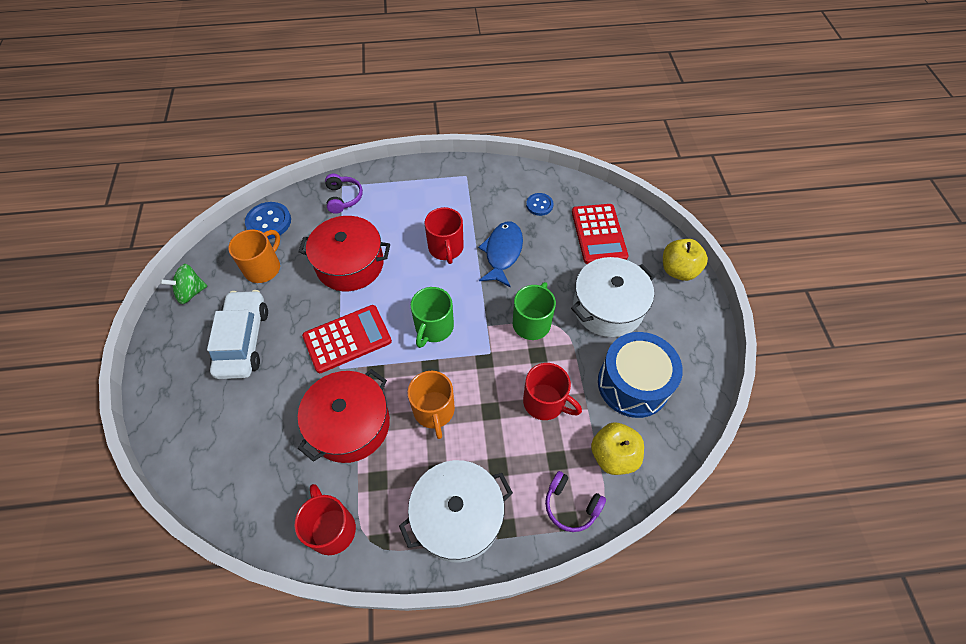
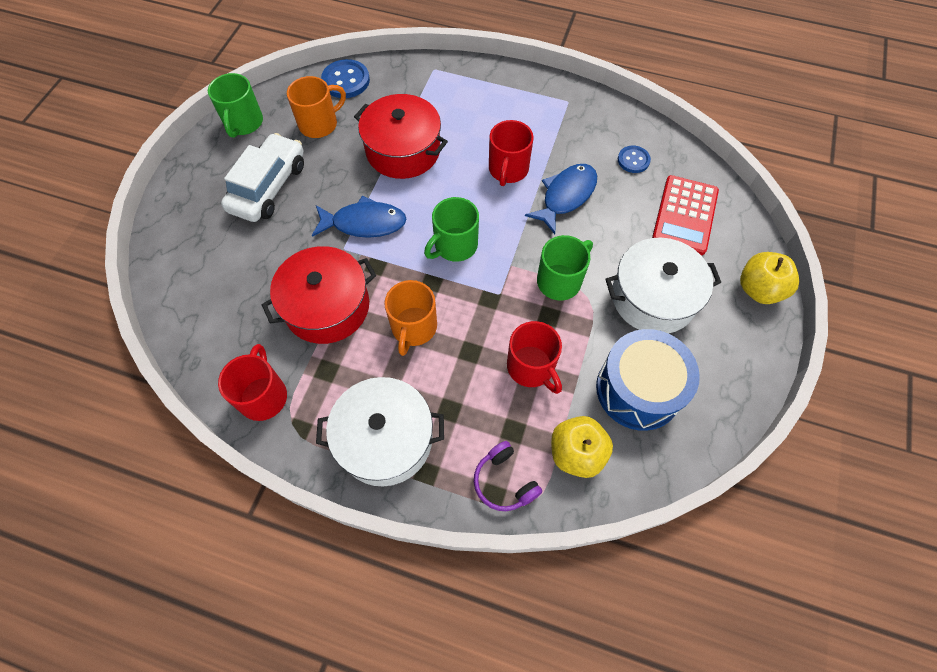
camera: 25 degrees right, 5 degrees up
green spinning top [160,264,207,304] -> green mug [208,73,263,138]
red calculator [302,305,392,373] -> blue fish [312,196,407,238]
purple headphones [325,174,363,214] -> none

